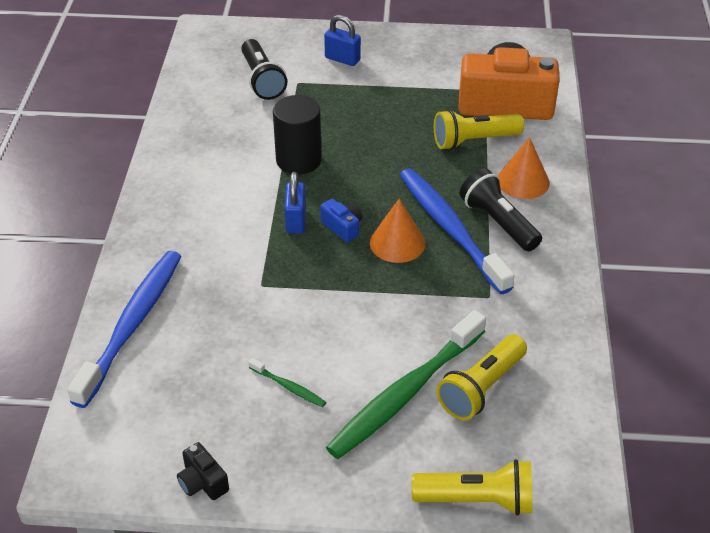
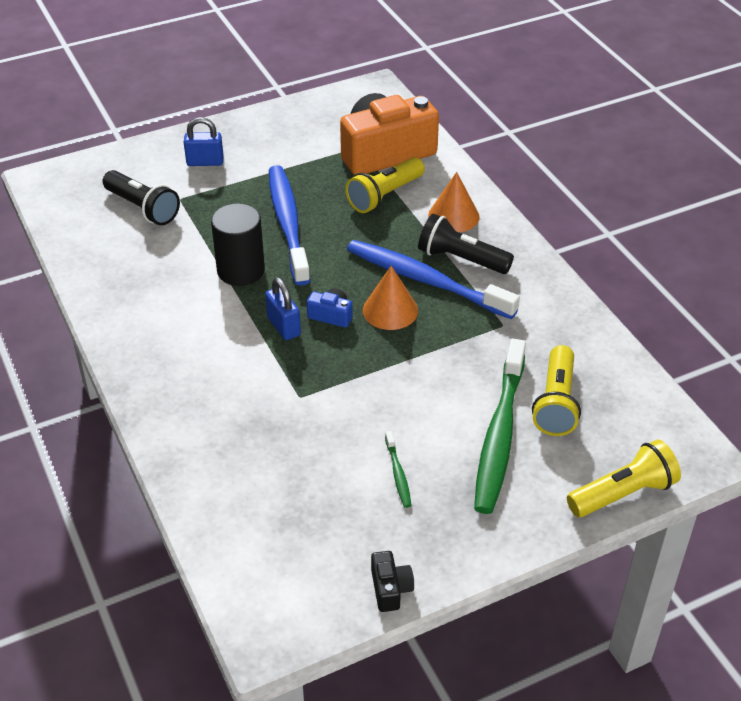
camera: 30 degrees left, 0 degrees up
blue toothbrush [67,251,181,408] -> blue toothbrush moved to [269,165,310,286]
black camera [177,442,229,500] -> black camera turned 120 degrees counterclockwise [371,551,414,612]
green toothbrush [249,358,326,407] -> green toothbrush turned 75 degrees clockwise [385,431,411,508]

